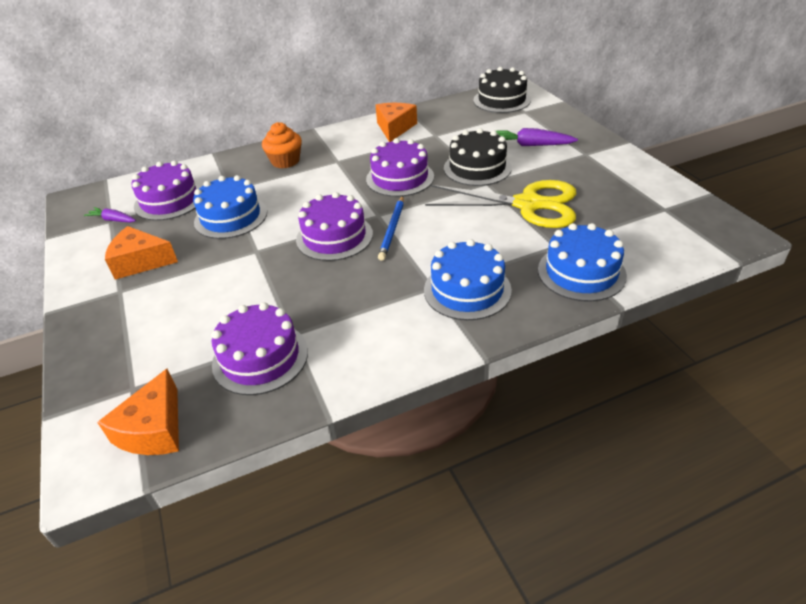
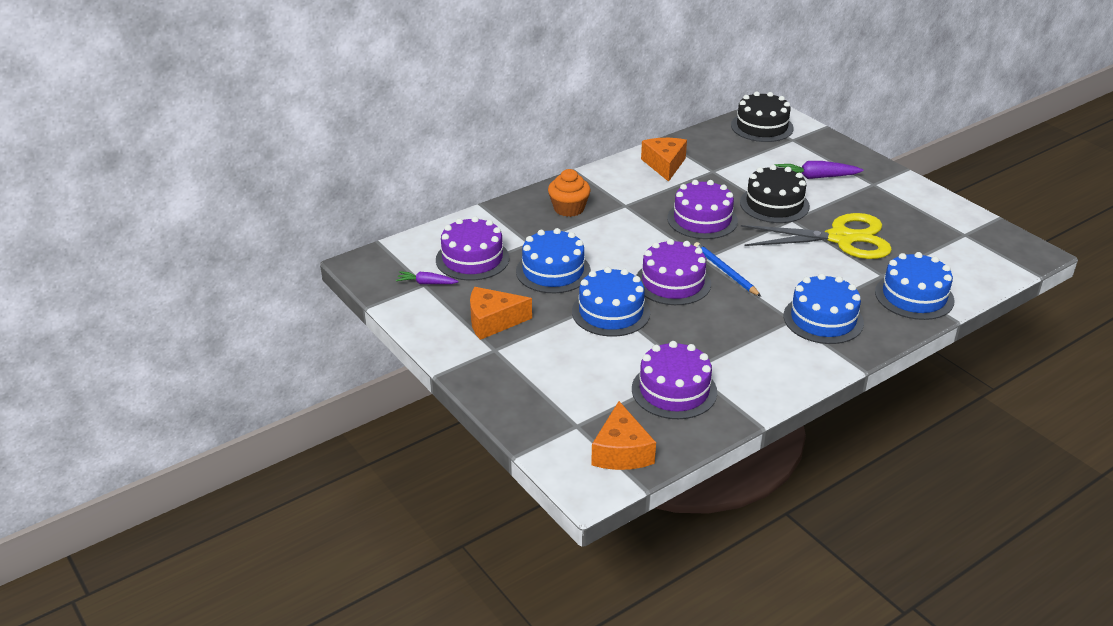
camera: 15 degrees left, 5 degrees down
blue pencil [378,196,404,261] -> blue pencil turned 150 degrees clockwise [694,242,761,297]
none -> blue cake [572,267,650,337]

